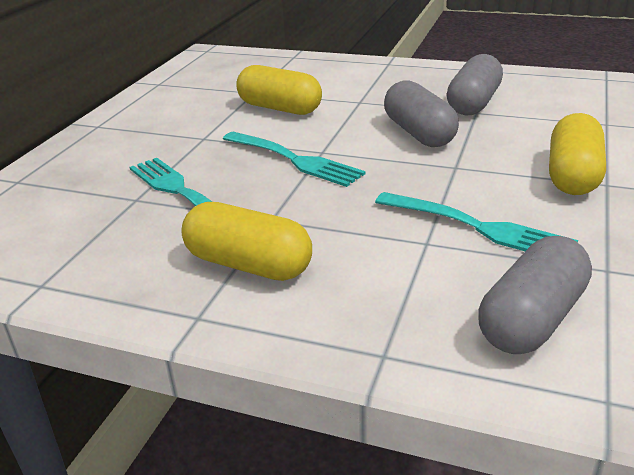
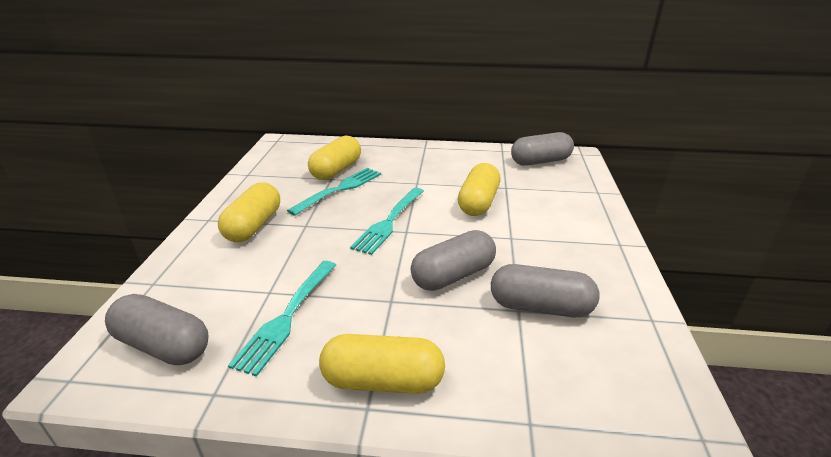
camera: 75 degrees right, 0 degrees up
none -> yellow capsule [308,136,361,180]
none -> grey capsule [511,132,574,166]

